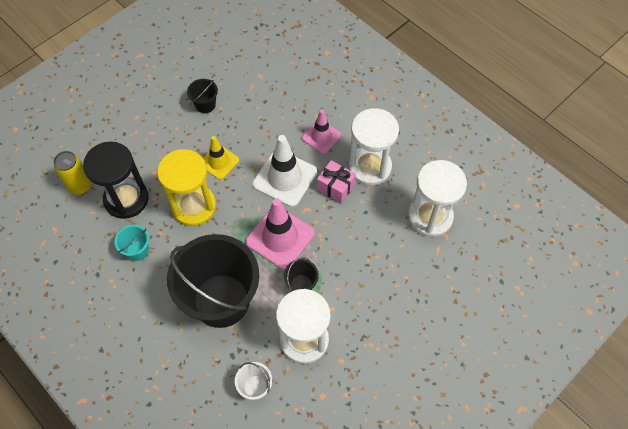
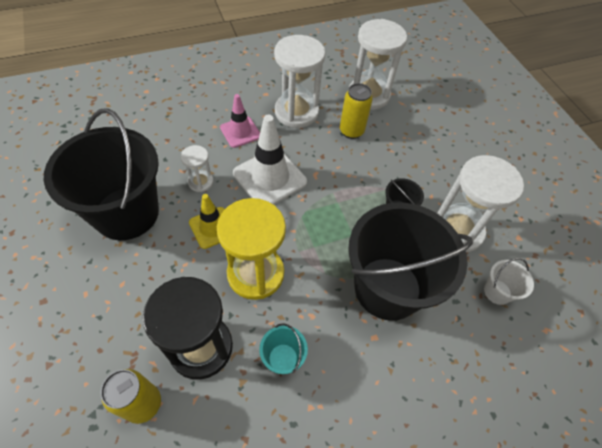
camera: 70 degrees left, 5 degrees down
black bucket [187,79,218,113] -> black bucket [44,108,159,240], size x2.47
pink traffic cone [246,198,315,269] -> none
pink gift [317,160,356,204] -> none
none -> white hourglass [181,145,214,192]
none -> yellow can [340,83,373,139]

